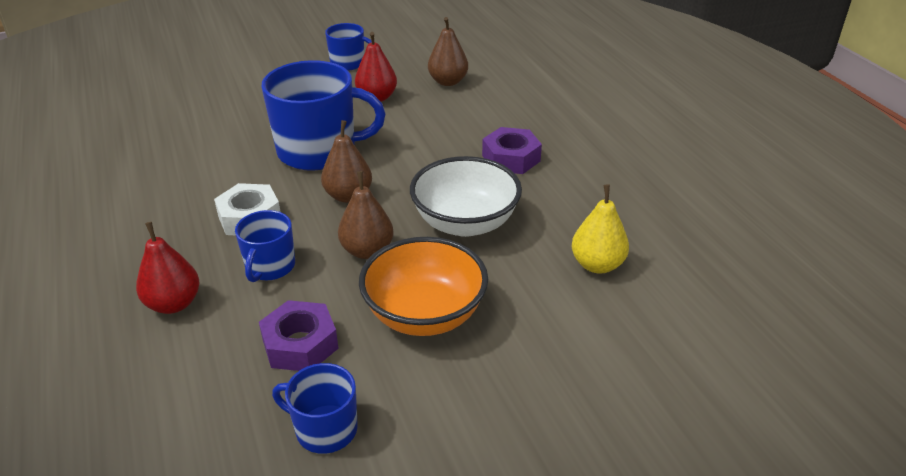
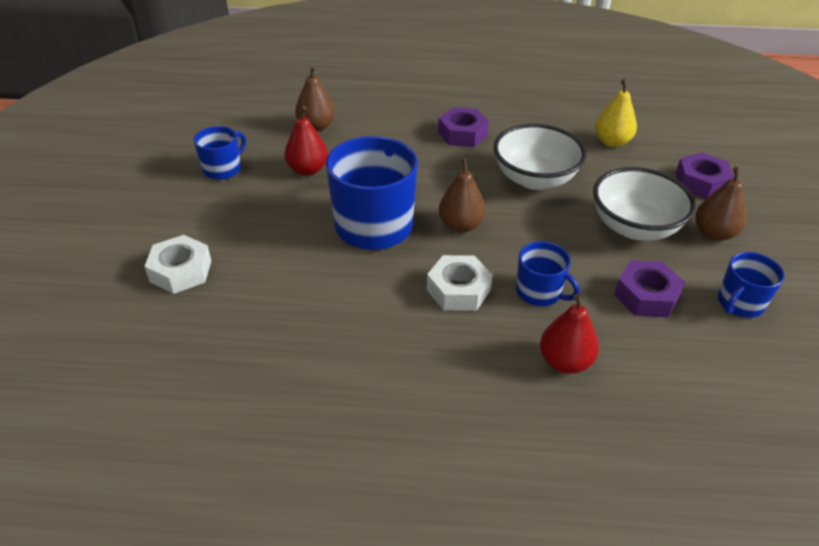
camera: 65 degrees left, 5 degrees up
brown pear [338,171,394,259] -> brown pear moved to [695,167,746,241]
orange bowl [359,237,488,336] -> white bowl [593,167,696,240]
none -> white nut [144,235,211,294]
none -> purple nut [675,152,734,199]

